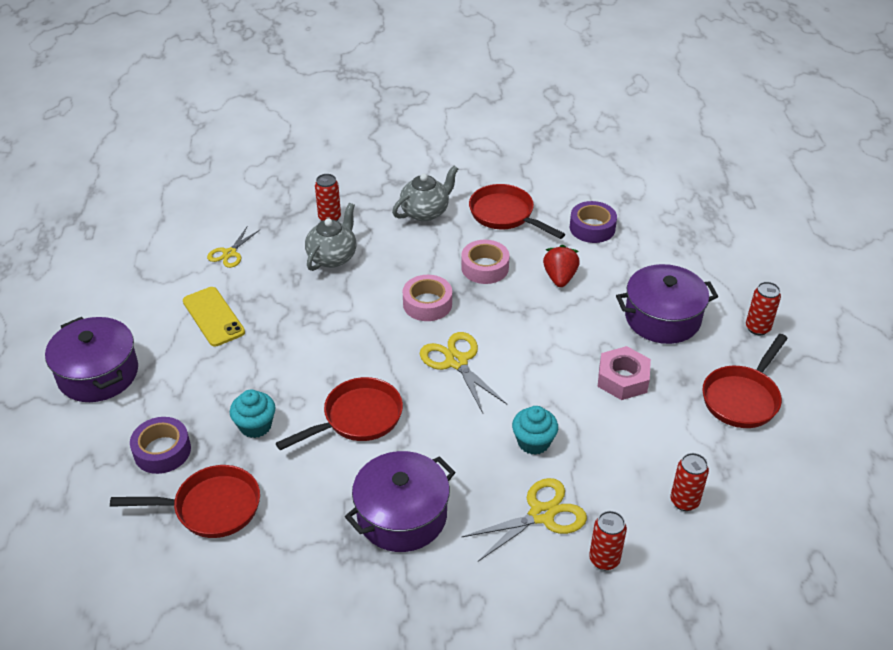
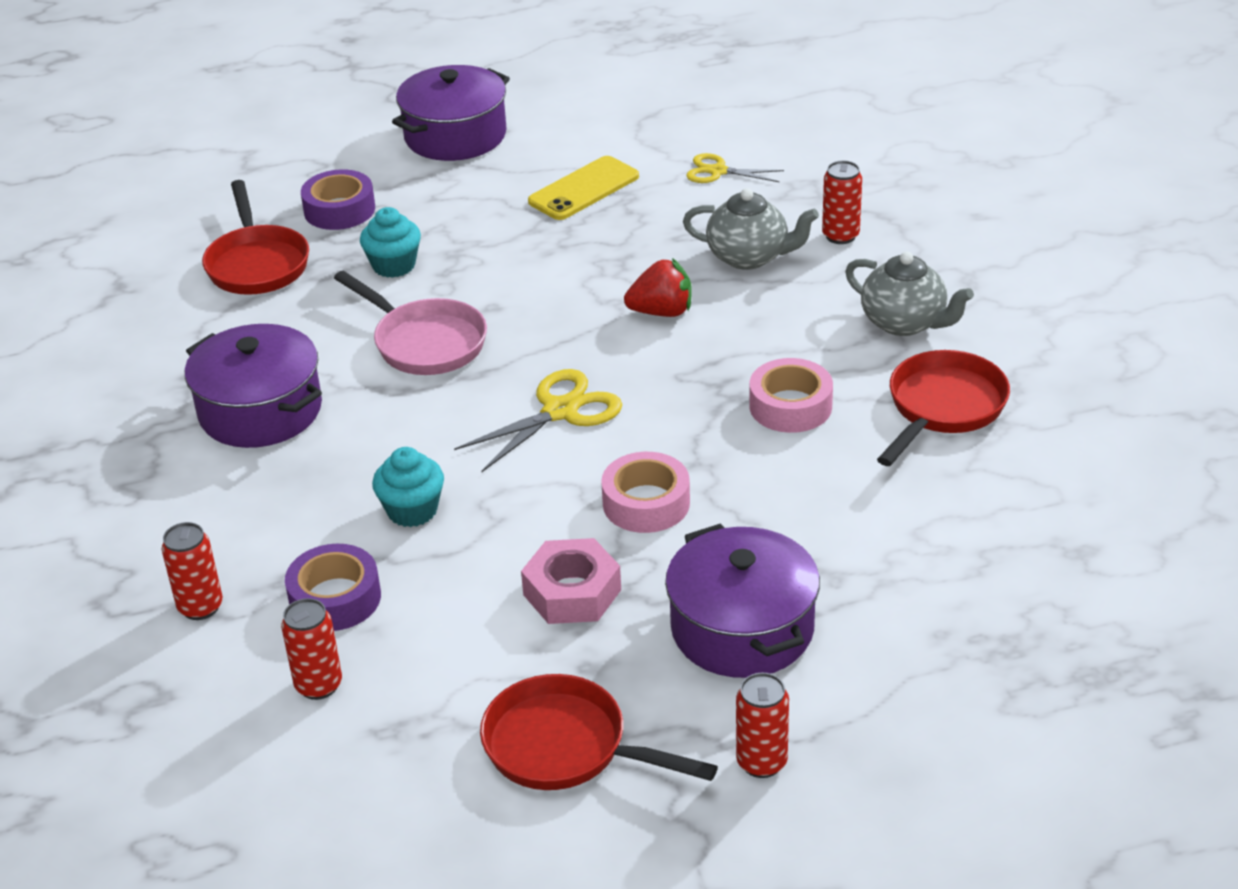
camera: 80 degrees right, 5 degrees down
red pan [276,377,403,450] -> pink pan [334,271,487,375]
pink tape [403,275,452,321] -> pink tape moved to [601,452,690,533]
yellow scissors [462,478,587,561] -> none
red strawberry [543,245,580,287] -> red strawberry moved to [624,258,692,317]
purple tape [570,201,617,243] -> purple tape moved to [285,544,381,631]

